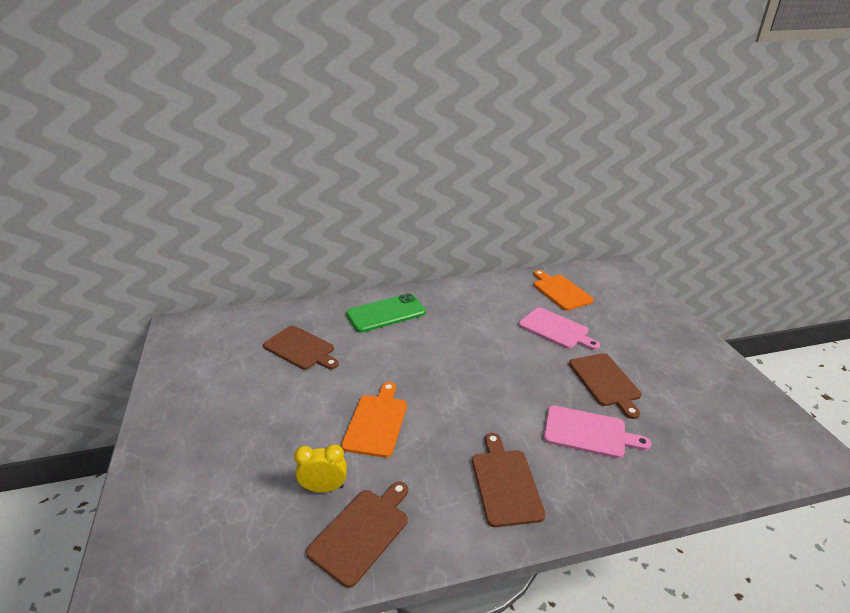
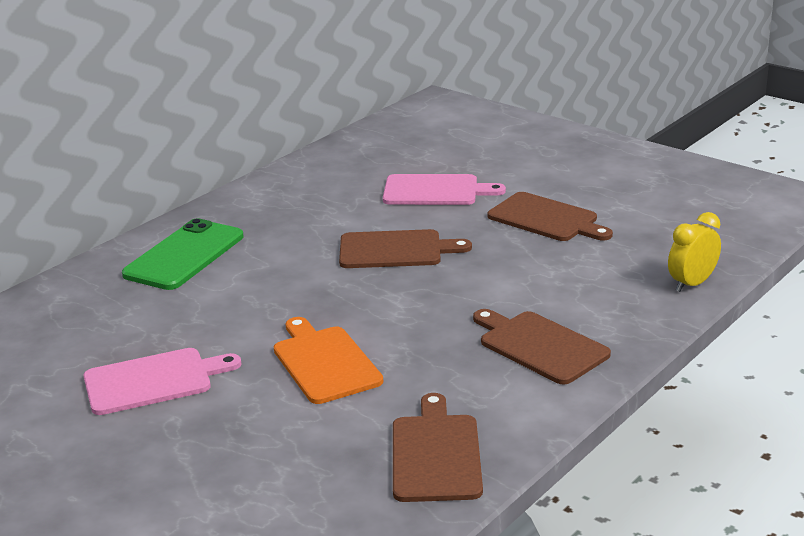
camera: 35 degrees left, 5 degrees down
brown cutting board [263,326,339,369] -> brown cutting board moved to [339,229,472,268]
yellow clock [294,444,347,492] -> yellow clock moved to [668,212,721,292]
orange cutting board [534,270,594,311] -> none
pink cutting board [544,406,651,459] -> pink cutting board moved to [83,348,241,415]

